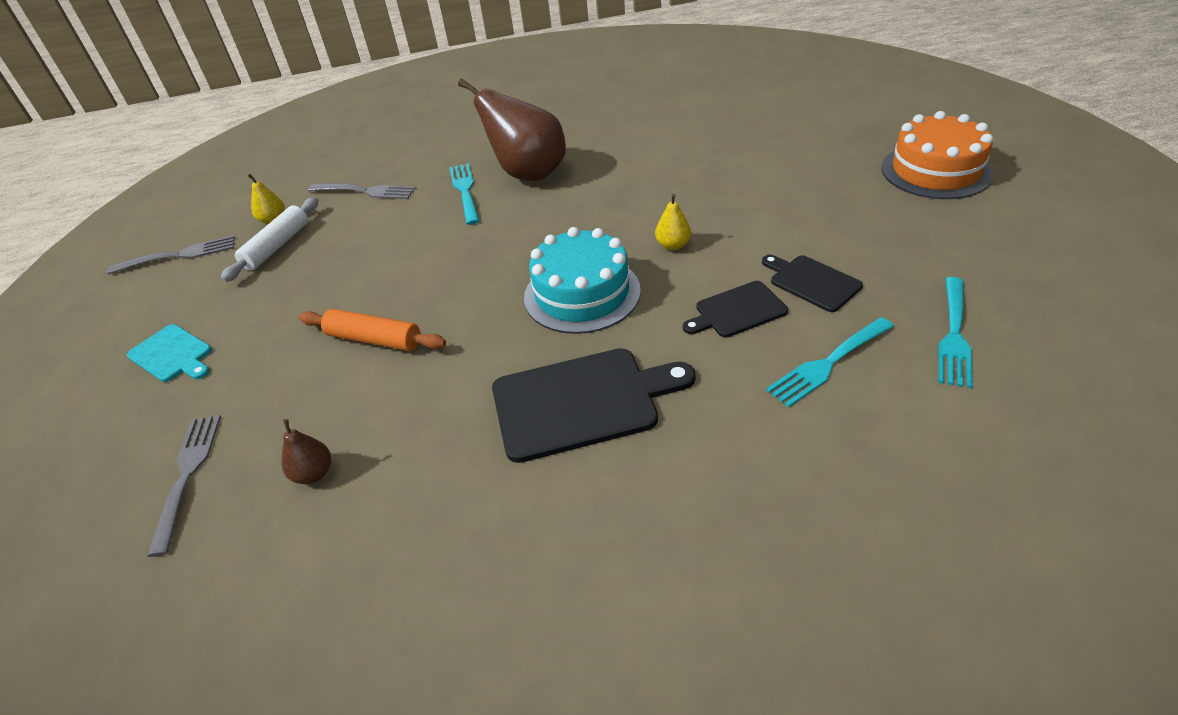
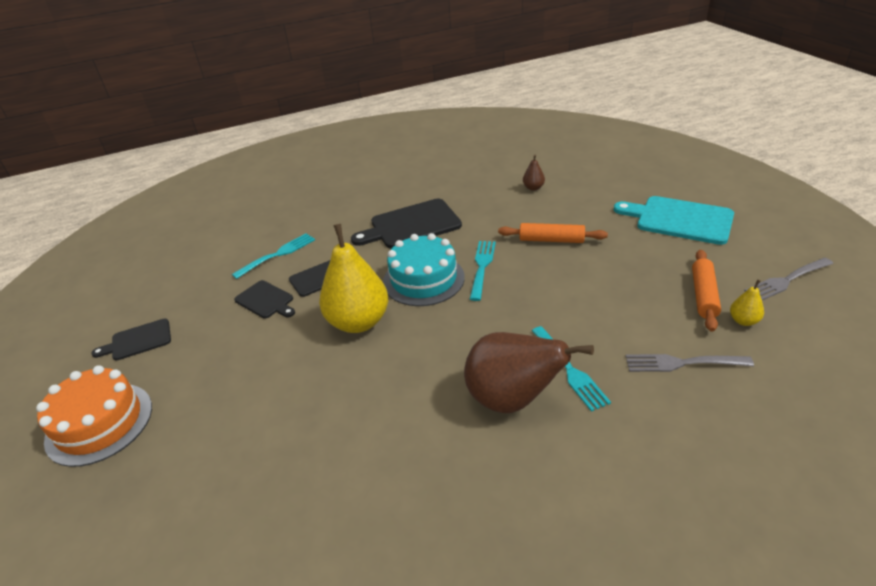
camera: 170 degrees right, 5 degrees down
turquoise cutting board [127,324,212,382] -> turquoise cutting board [614,196,734,245], size x1.76
grey fork [147,415,221,557] -> none
white rolling pin [221,197,319,282] -> orange rolling pin [692,250,721,332]
yellow pear [655,194,691,250] -> yellow pear [319,224,388,333], size x2.36
turquoise fork [938,277,973,388] -> turquoise fork moved to [470,241,496,301]
none -> black cutting board [91,319,171,361]

